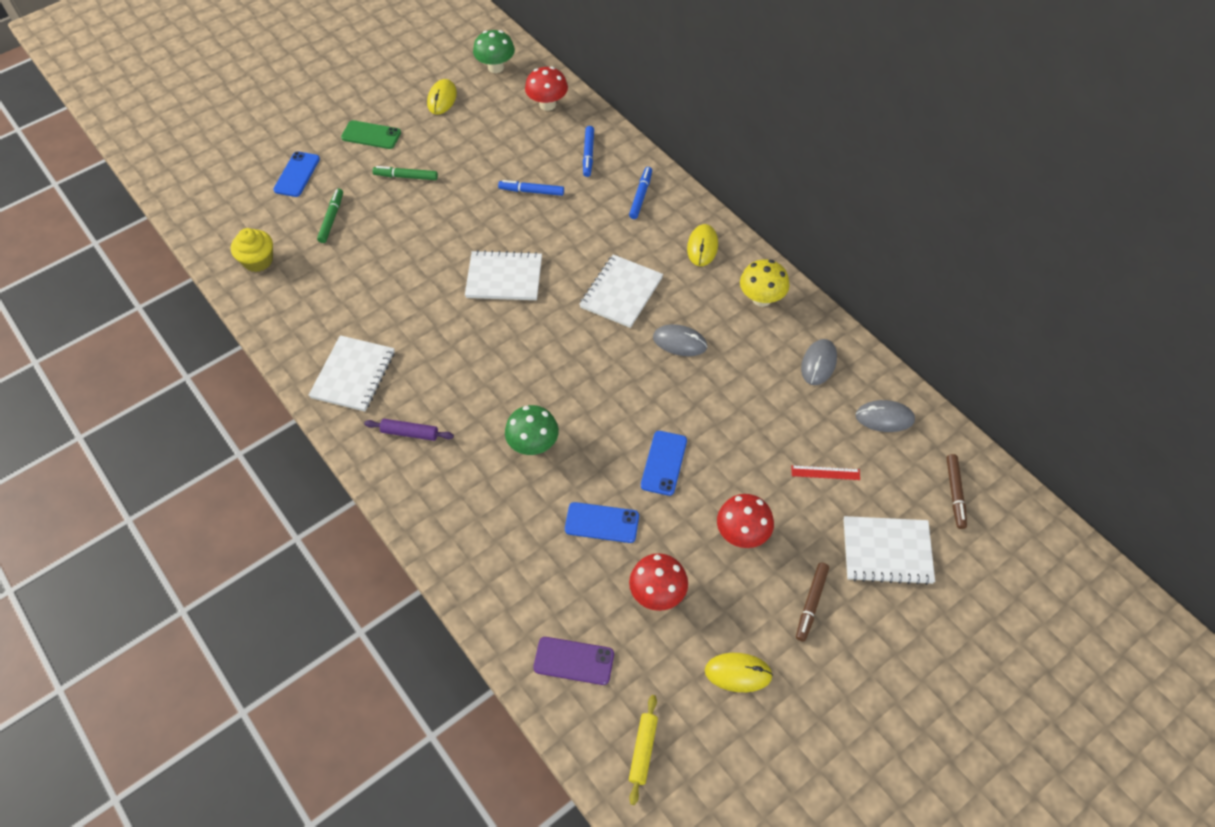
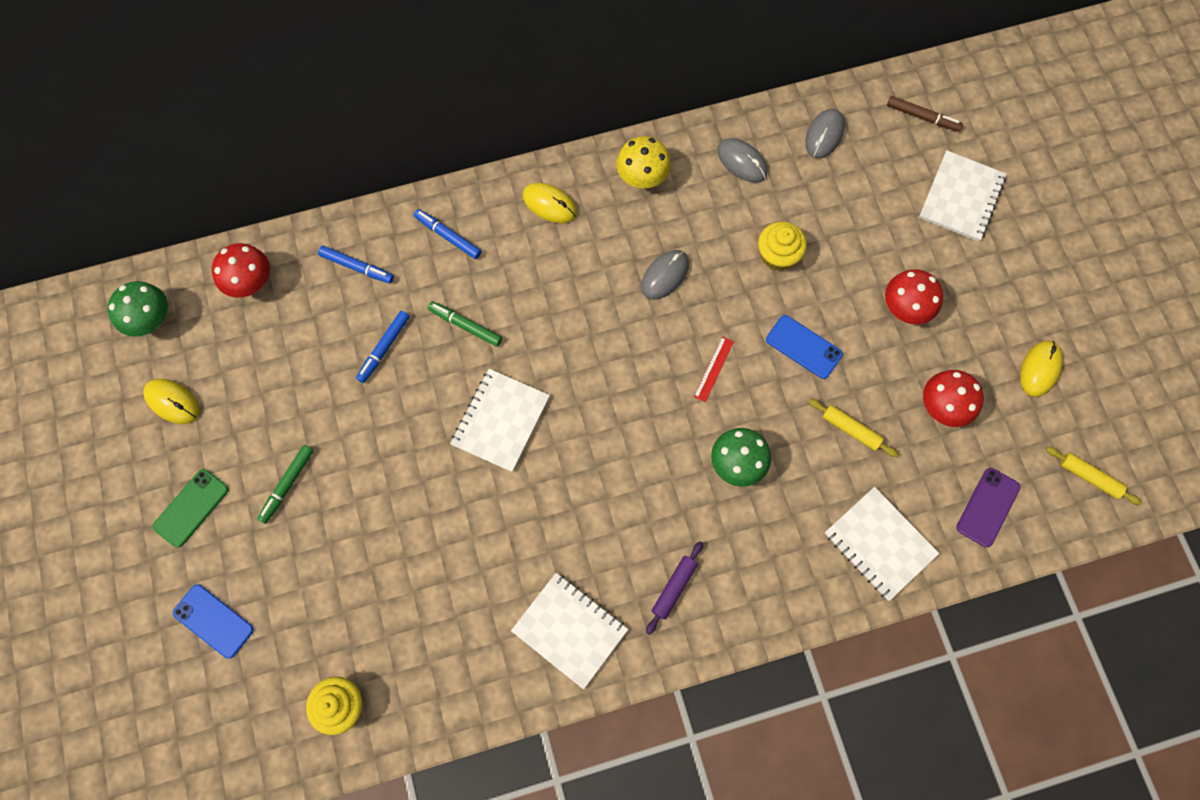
camera: 70 degrees left, 15 degrees up
green marker [317,189,343,243] -> green marker moved to [428,301,502,347]
blue phone [565,502,639,543] -> yellow rolling pin [809,399,898,457]
white notebook [579,254,663,328] -> white notebook moved to [825,487,939,601]
red ruler [791,465,860,480] -> red ruler moved to [694,336,734,402]
brown marker [796,563,829,642] -> none
none -> yellow cupcake [758,222,807,271]

